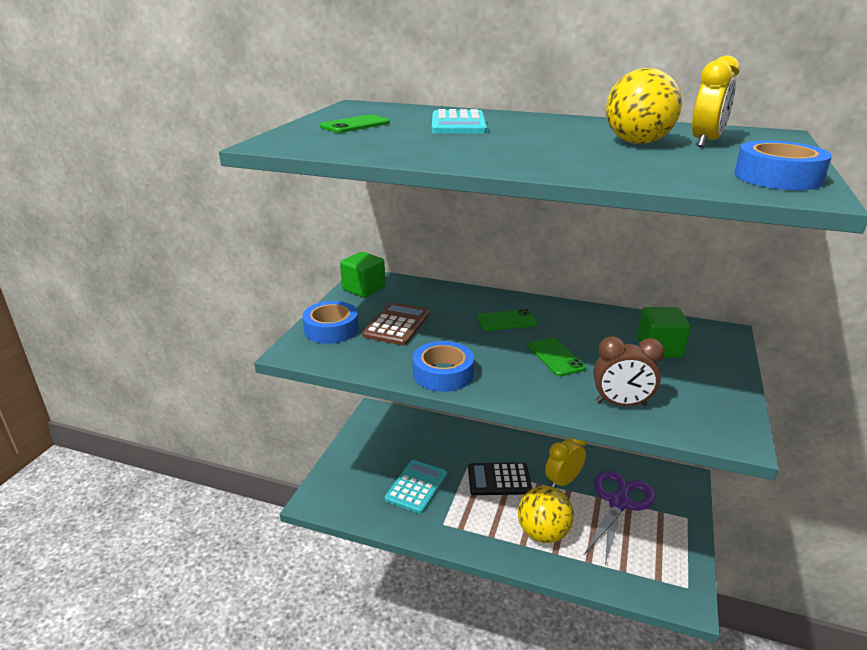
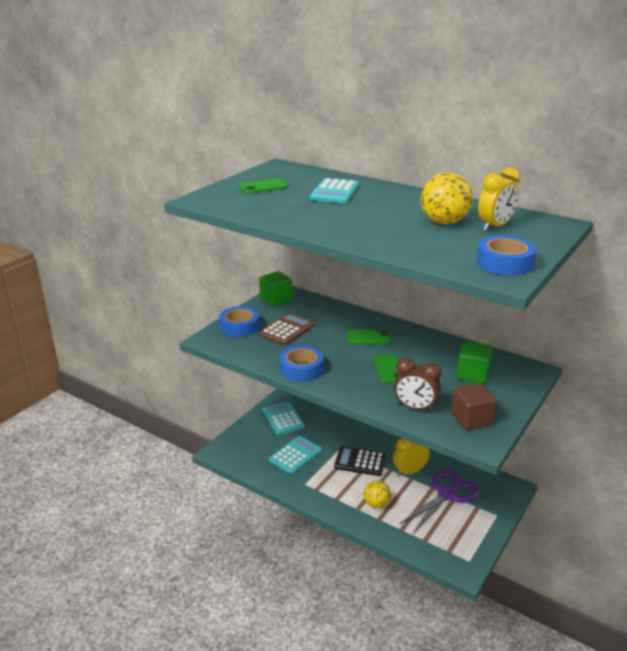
camera: 15 degrees right, 0 degrees up
yellow ball [518,486,574,543] -> yellow ball [364,480,391,508], size x0.65
none -> turquoise calculator [263,402,305,435]
none -> brown cube [451,383,497,430]

